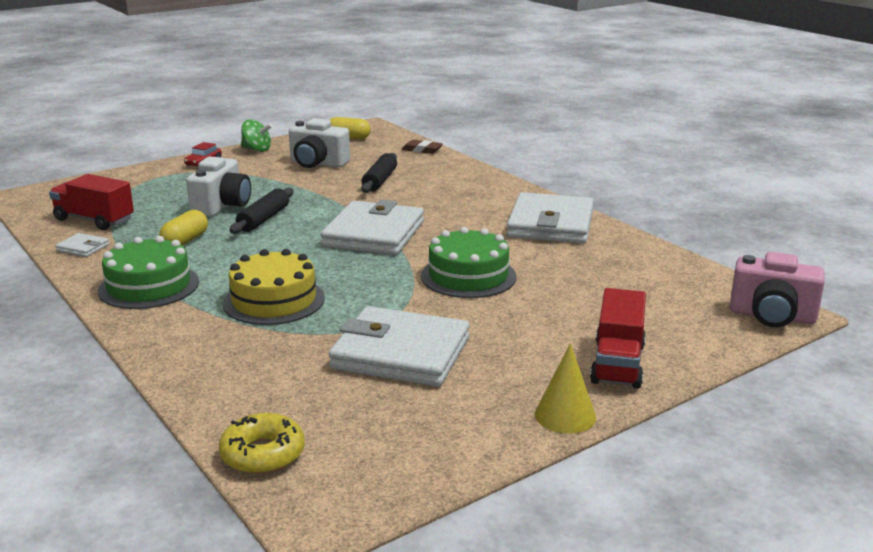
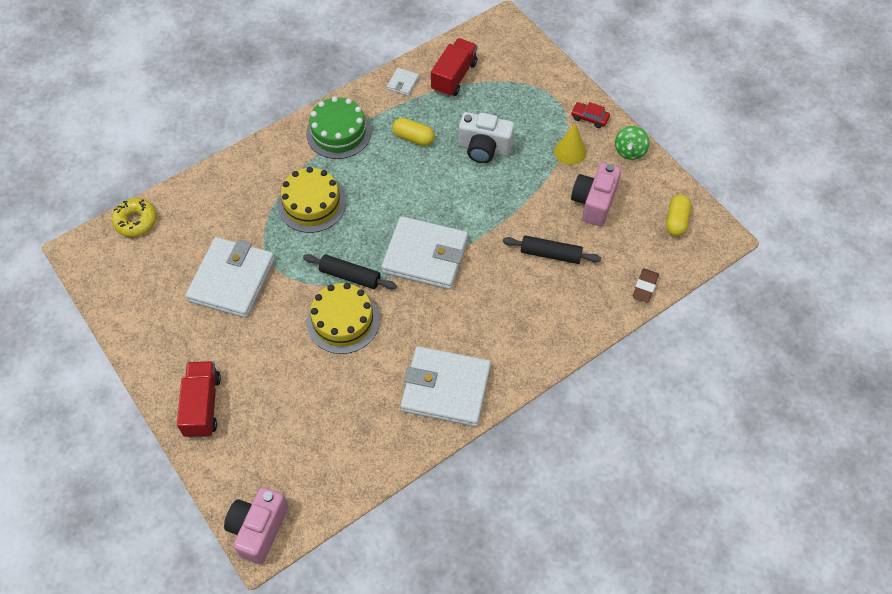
camera: 90 degrees right, 35 degrees up
black rolling pin [229,188,294,234] -> black rolling pin moved to [303,254,397,290]
white camera [289,118,350,168] -> pink camera [571,163,621,226]
green cake [421,227,517,298] -> yellow cake [307,283,380,354]
yellow cone [535,343,596,434] -> yellow cone moved to [554,124,587,165]
red truck [590,288,646,389] -> red truck turned 75 degrees clockwise [177,361,221,438]

